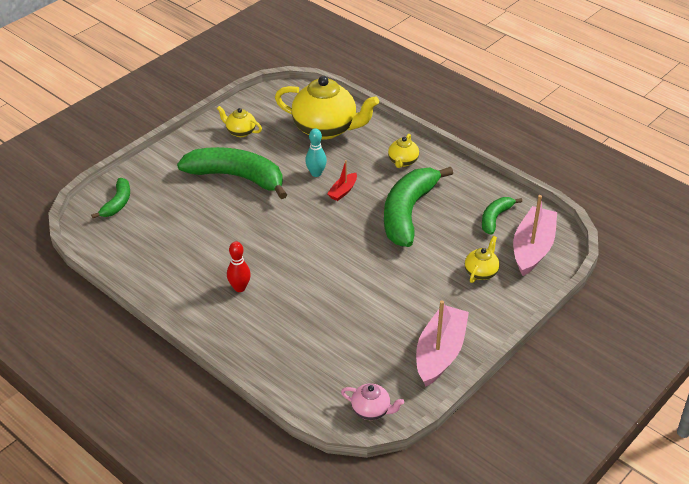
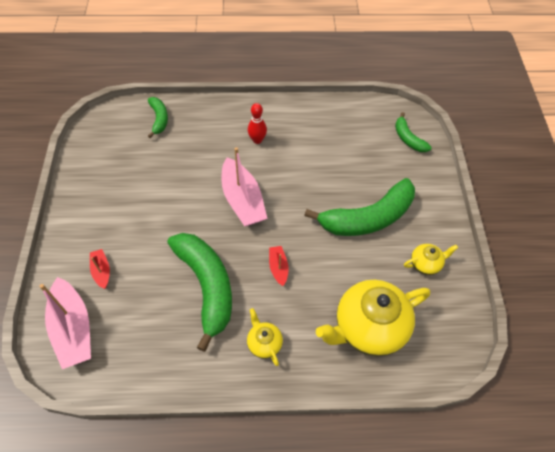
camera: 135 degrees right, 15 degrees up
turquoise bowling pin [305,128,327,177] -> none
pink teapot [341,383,404,420] -> none
pink boat [416,300,469,386] -> pink boat moved to [222,147,267,226]
yellow teapot [465,236,500,283] -> red boat [90,249,110,289]
green banana [482,197,522,235] -> green banana moved to [148,97,168,138]

